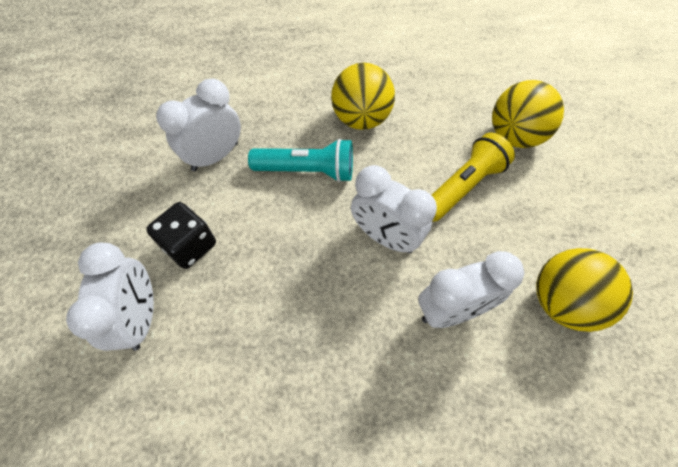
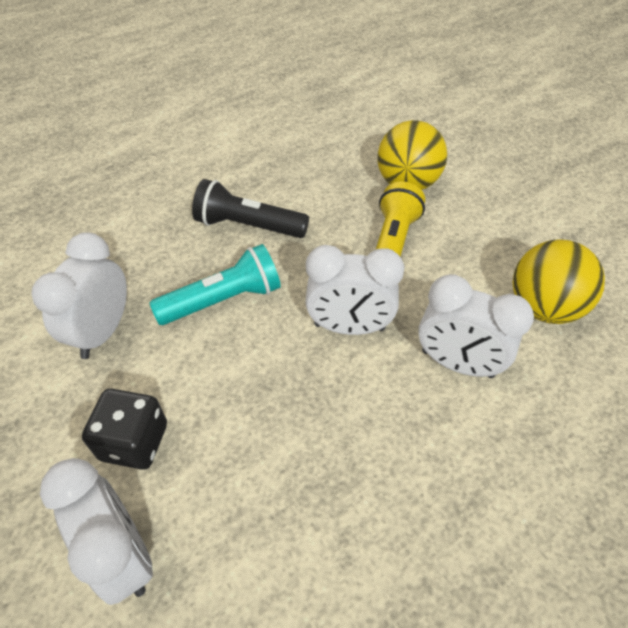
camera: 30 degrees left, 10 degrees down
yellow ball [331,63,395,130] -> black flashlight [192,179,309,238]
white clock [418,251,524,328] -> white clock turned 75 degrees clockwise [418,274,534,378]

